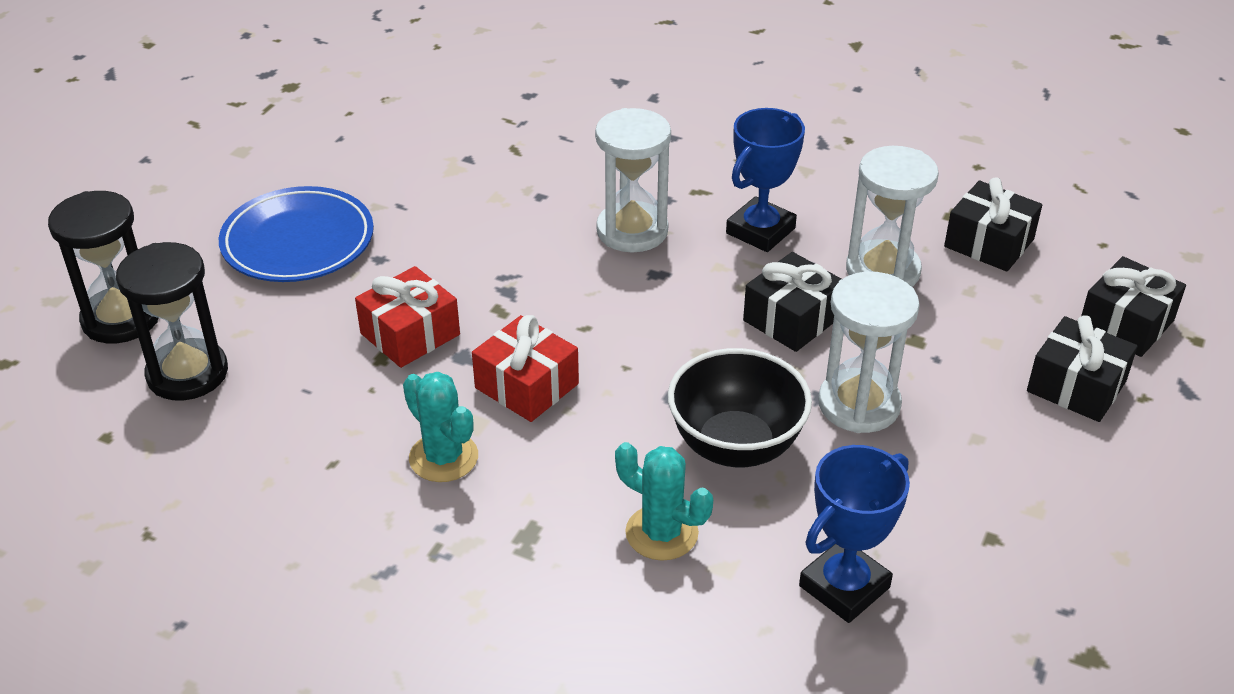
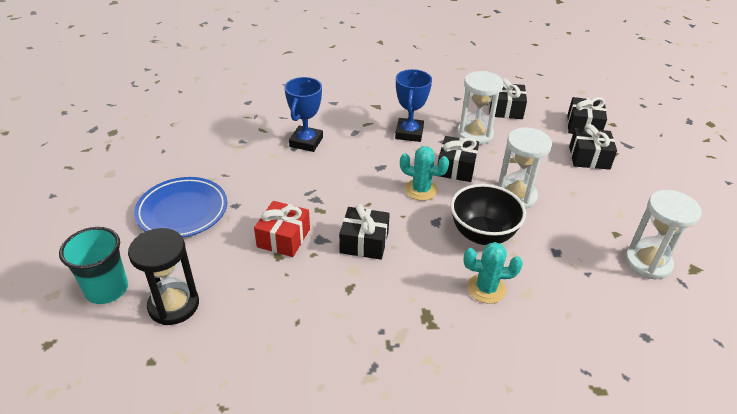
camera: 30 degrees left, 0 degrees up
black hourglass [48,191,158,343] -> turquoise cup [59,227,128,304]
turquoise cactus [403,372,478,482] -> turquoise cactus moved to [400,146,449,201]
red gift [472,315,579,422] -> black gift [339,204,390,260]
white hourglass [595,108,671,252] -> white hourglass moved to [625,190,702,279]
blue trophy [799,445,910,623] -> blue trophy moved to [284,77,323,152]

